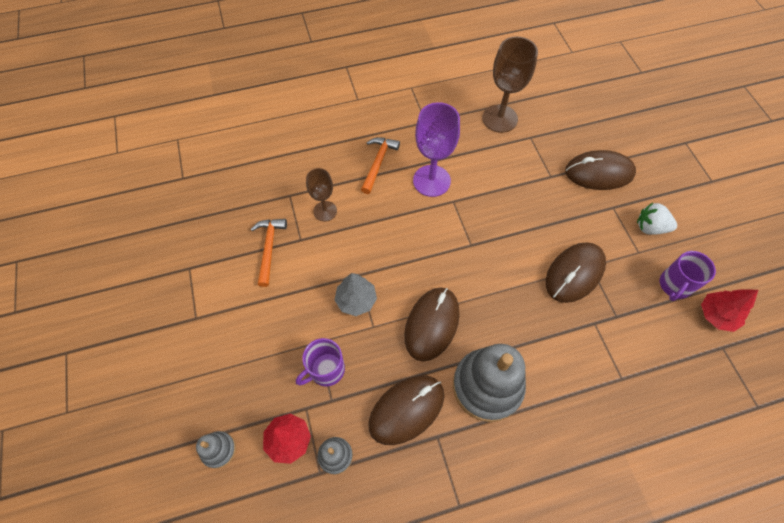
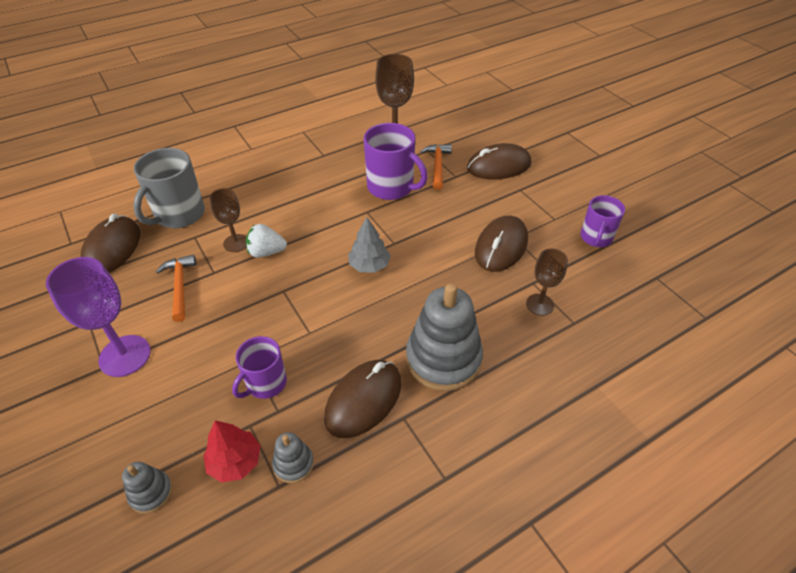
camera: 15 degrees left, 15 degrees down
grey tree [335,273,377,316] -> grey tree moved to [348,217,391,273]
orange hammer [361,137,400,194] -> orange hammer moved to [420,144,452,190]
brown mouse [404,287,460,361] -> brown mouse moved to [80,214,140,273]
purple goblet [413,102,460,197] -> purple goblet moved to [46,257,151,377]
white strawberry [637,202,677,235] -> white strawberry moved to [246,224,287,258]
red tree [701,289,758,332] -> none
none -> grey mug [133,148,205,228]
none -> purple mug [364,123,428,200]
none -> brown goblet [526,248,568,316]

